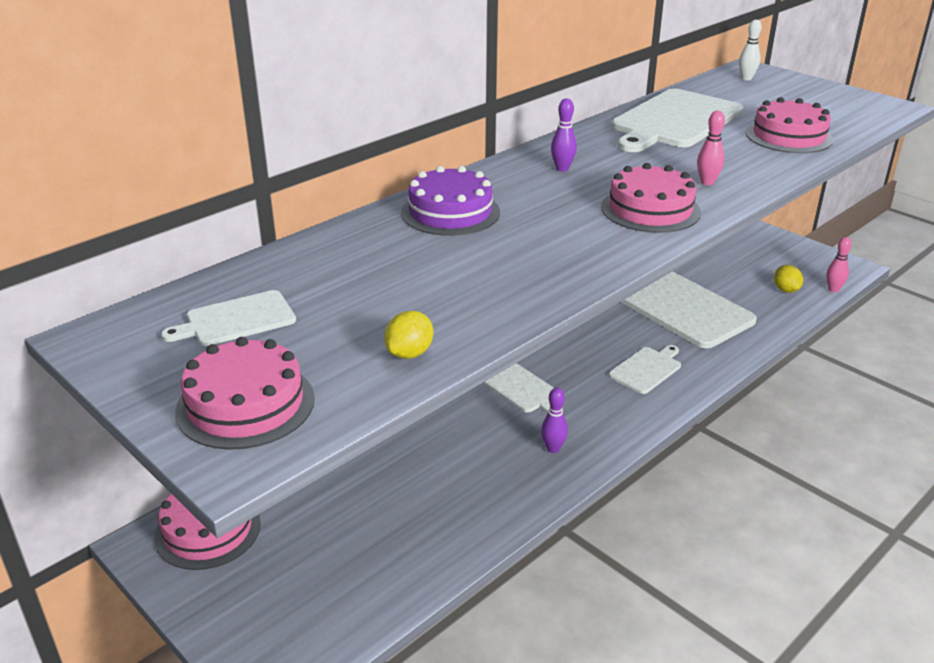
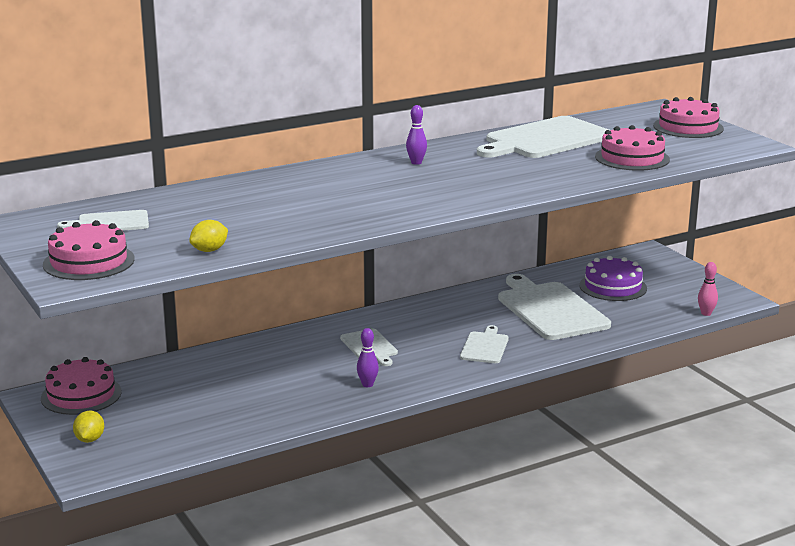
camera: 15 degrees right, 10 degrees down
purple cake [401,166,500,236] -> purple cake moved to [579,256,647,301]
pink cake [601,163,701,233] -> pink cake moved to [653,97,724,138]
white cutting board [609,345,681,394] -> white cutting board turned 45 degrees counterclockwise [460,325,509,363]
pink bowling pin [697,111,725,185] -> none
white bowling pin [739,20,762,81] -> none
yellow lemon [774,265,803,293] -> yellow lemon moved to [73,411,104,443]

